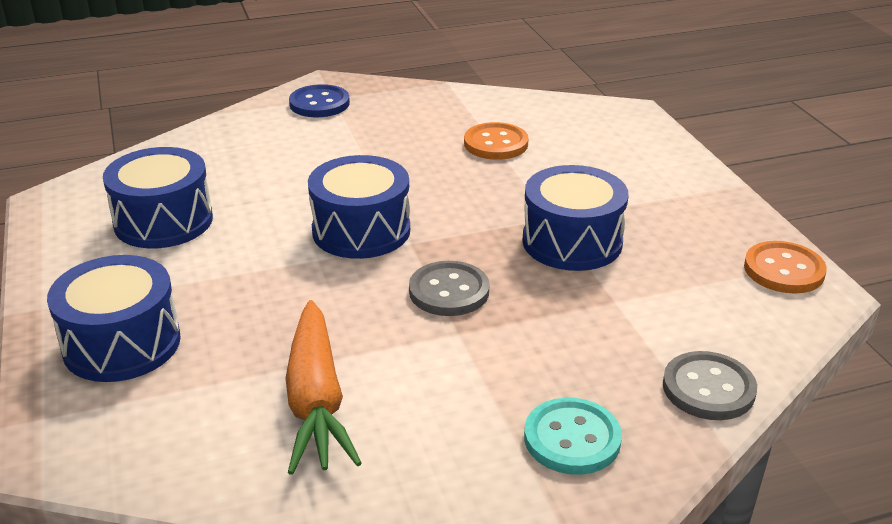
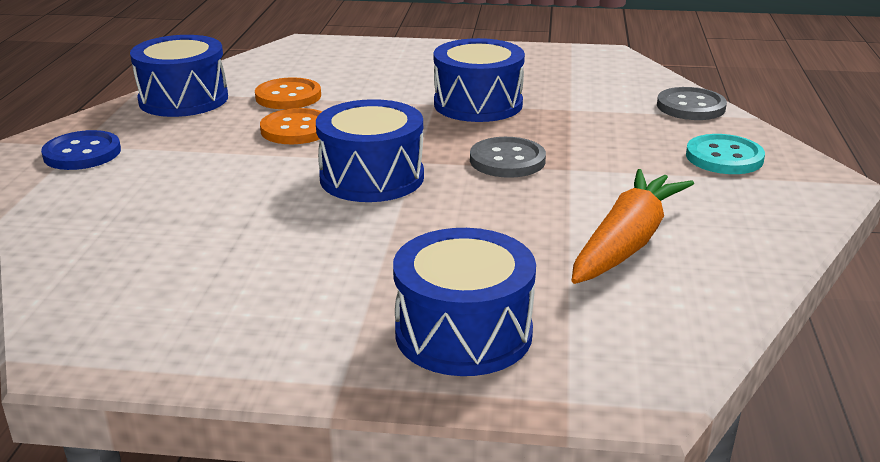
camera: 65 degrees left, 5 degrees down
blue drum [103,147,213,248] -> blue drum moved to [130,35,228,117]
orange carrot [285,300,361,475] -> orange carrot turned 75 degrees counterclockwise [572,169,694,284]
orange button [744,241,827,294] -> orange button moved to [260,108,322,144]

